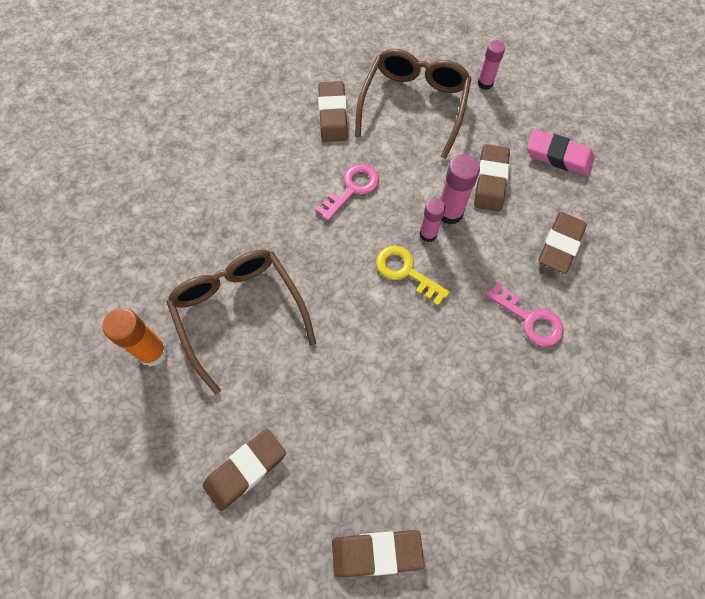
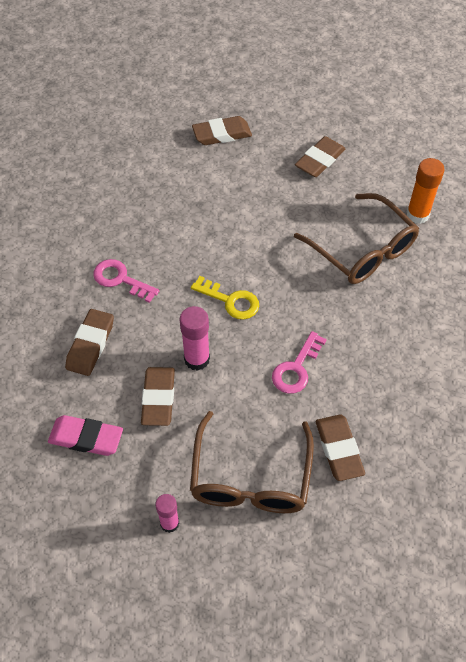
camera: 170 degrees right, 10 degrees down
pink glue stick [419,198,446,242] -> none

